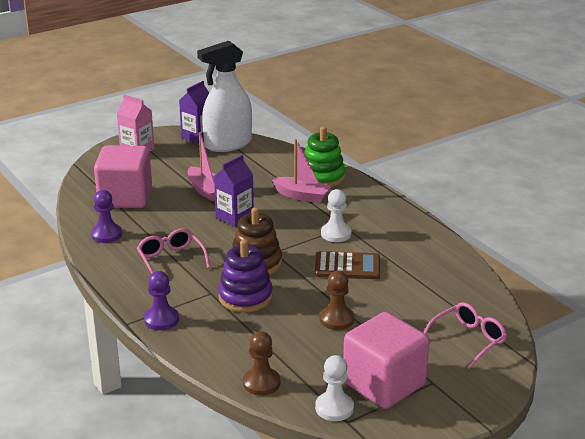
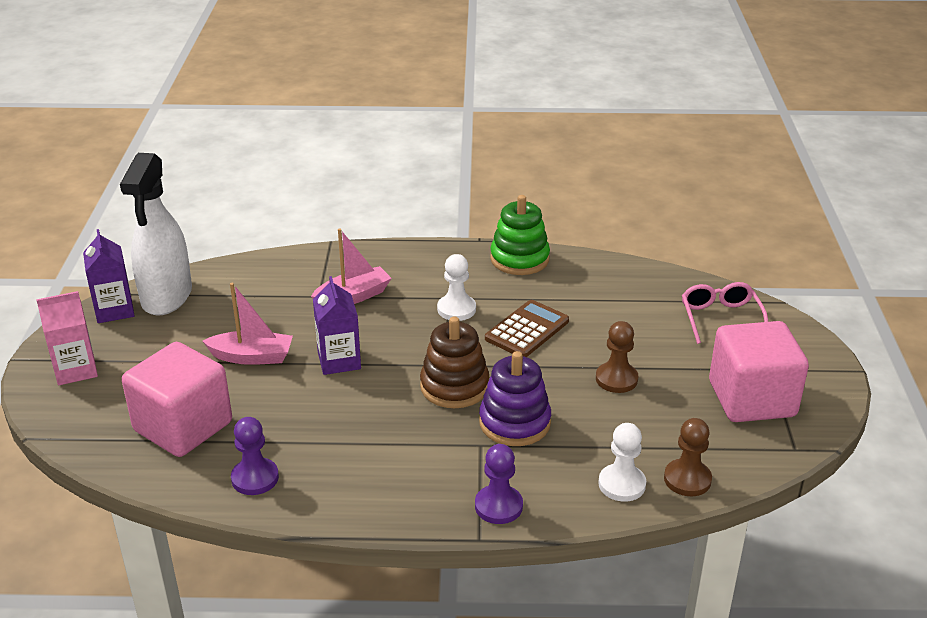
camera: 55 degrees left, 5 degrees up
pink glasses [137,228,210,274] -> none
green stacking toy [305,126,345,187] -> green stacking toy moved to [490,195,550,275]
white pawn [315,355,354,421] -> white pawn moved to [598,423,646,502]

